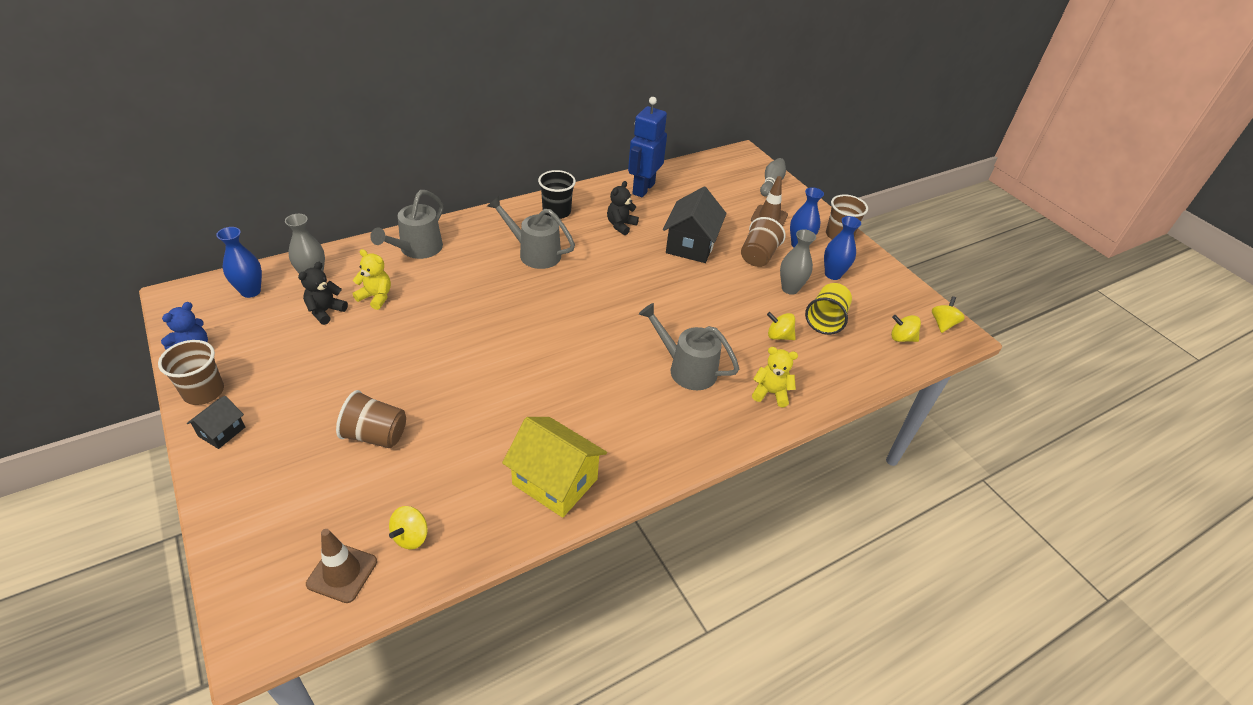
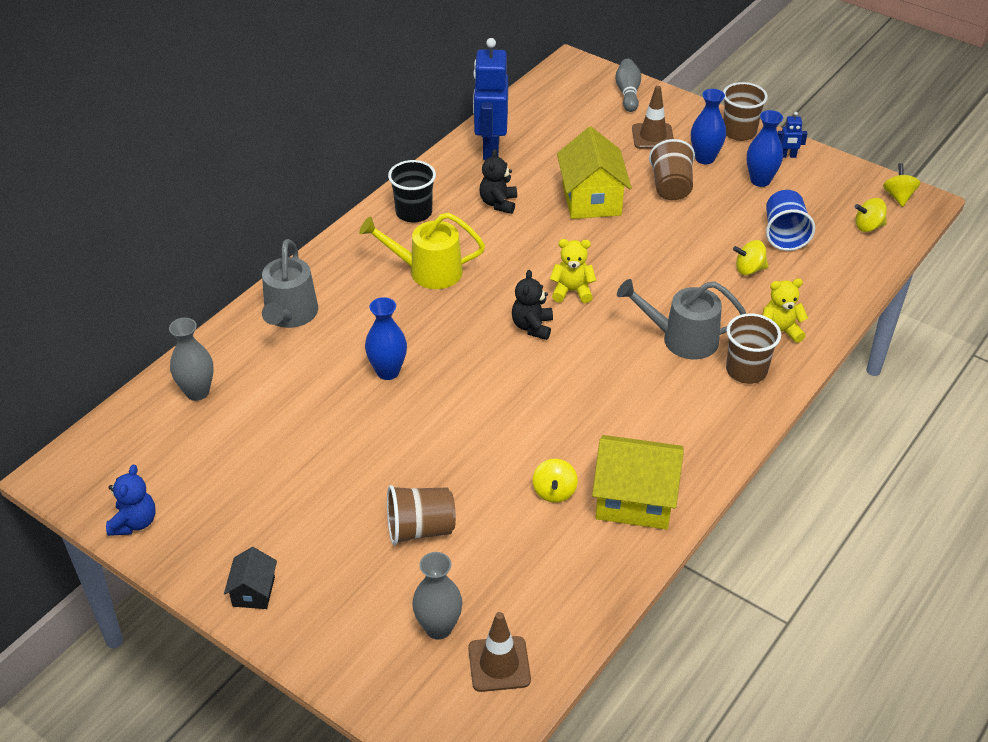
camera: 20 degrees left, 0 degrees up
brown cup [158,340,224,405] -> brown cup moved to [726,314,781,384]
blue vase [216,227,262,298] -> blue vase moved to [365,297,407,380]
black teddy bear [298,262,348,325] -> black teddy bear moved to [512,270,553,340]
yellow teddy bear [353,249,391,310] -> yellow teddy bear moved to [550,239,596,303]
yellow spinning top [389,506,427,549] -> yellow spinning top moved to [533,459,578,503]
grey watering can [487,196,575,269] -> yellow watering can [359,213,485,289]
black house [663,187,726,263] -> yellow house [557,127,632,219]
grey vase [780,229,816,295] -> grey vase moved to [412,552,463,640]
yellow cup [805,283,852,335] -> blue cup [766,190,815,251]
none -> blue robot [778,112,807,158]

